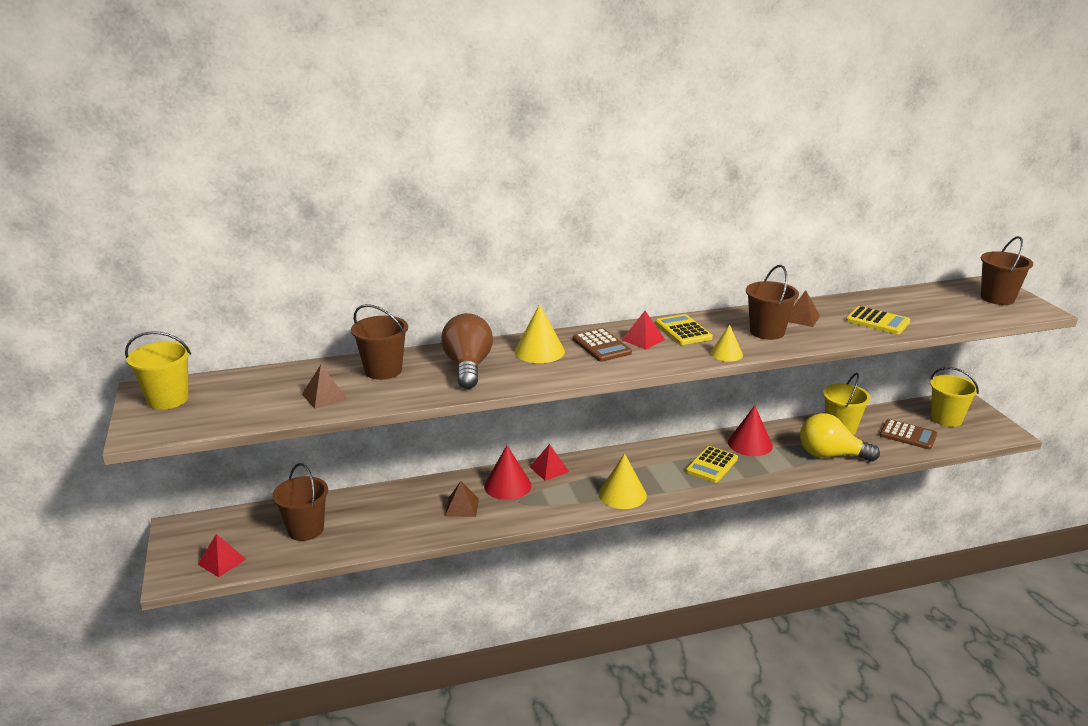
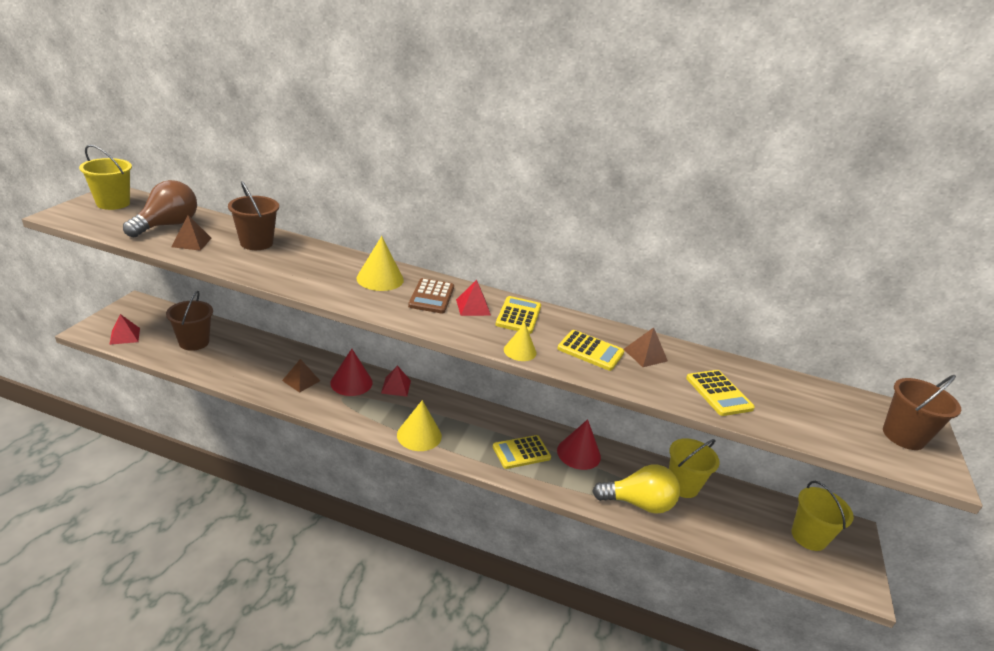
camera: 30 degrees right, 5 degrees up
brown light bulb [441,313,493,389] -> brown light bulb moved to [123,180,197,237]
brown bucket [746,265,799,340] -> yellow calculator [557,330,624,371]
yellow light bulb [800,413,880,462] -> yellow light bulb turned 135 degrees clockwise [592,465,680,514]
brown calculator [880,419,937,449] -> none

